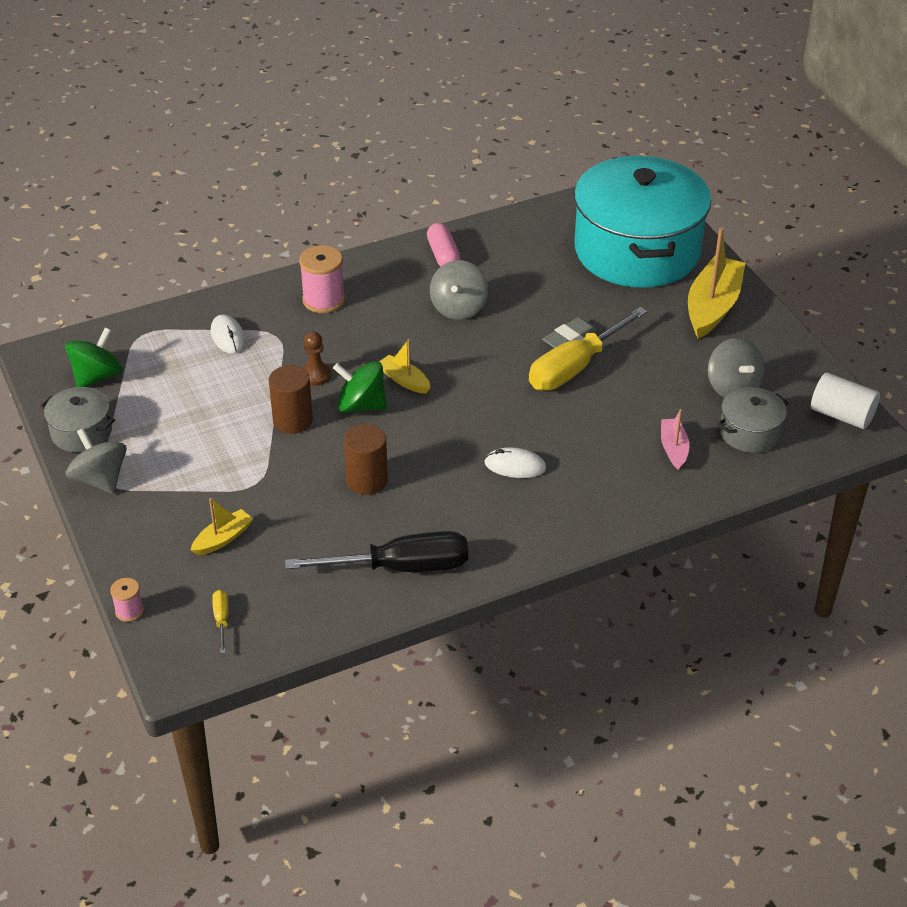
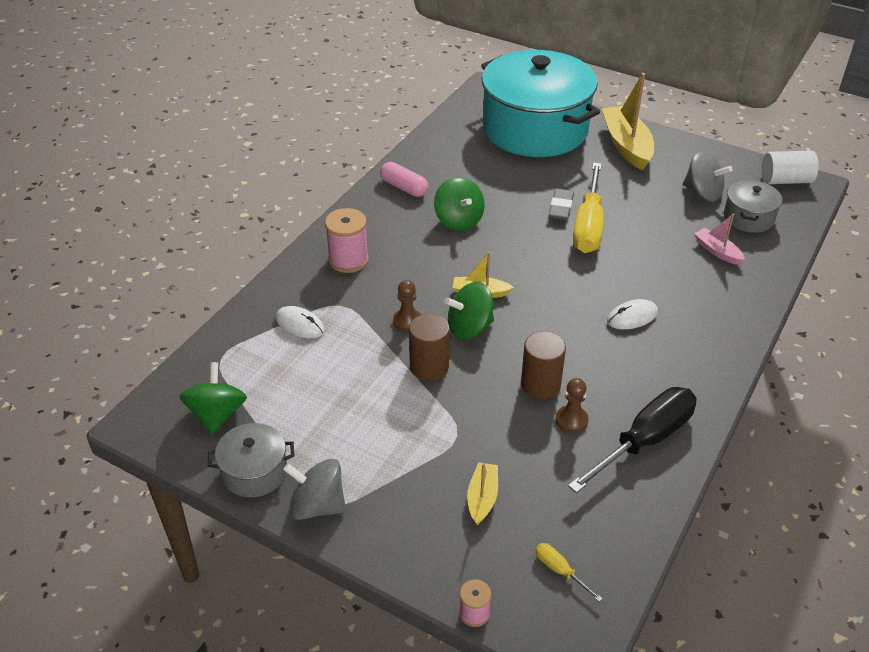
camera: 35 degrees left, 0 degrees up
grey spinning top [430,260,488,320] -> green spinning top [434,177,485,231]
none -> brown pawn [556,378,589,433]

